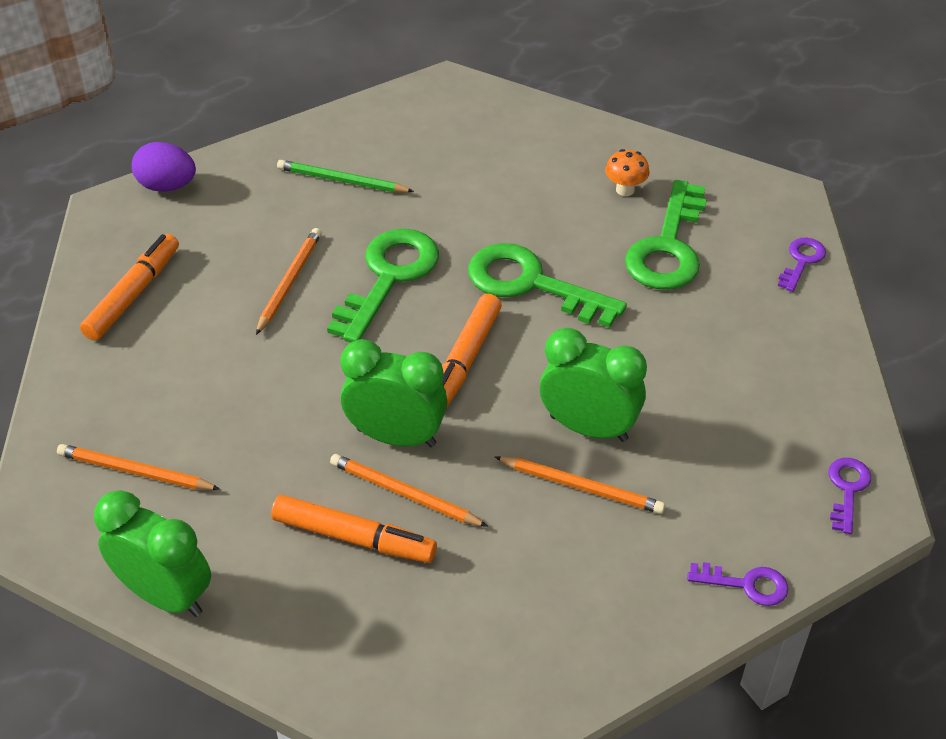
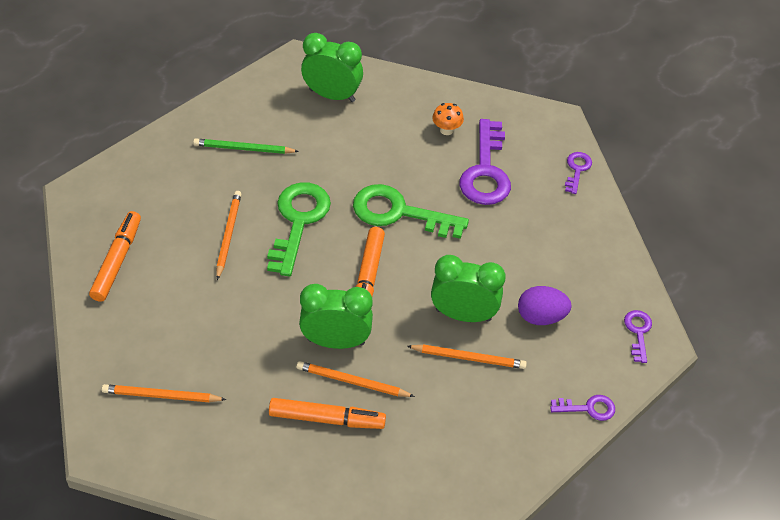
camera: 15 degrees left, 5 degrees up
green clock [94,490,211,617] -> green clock moved to [301,33,363,102]
purple egg [132,142,196,192] -> purple egg moved to [518,286,572,325]
green key [625,180,707,290] -> purple key [460,119,511,205]

